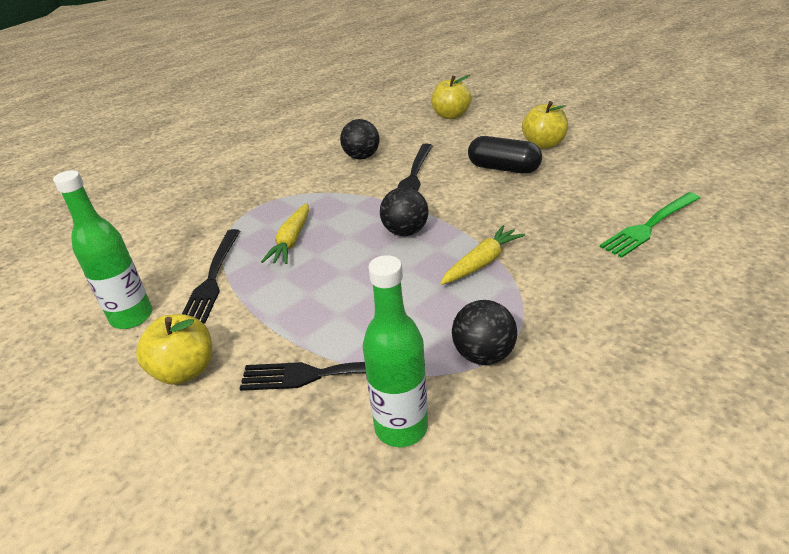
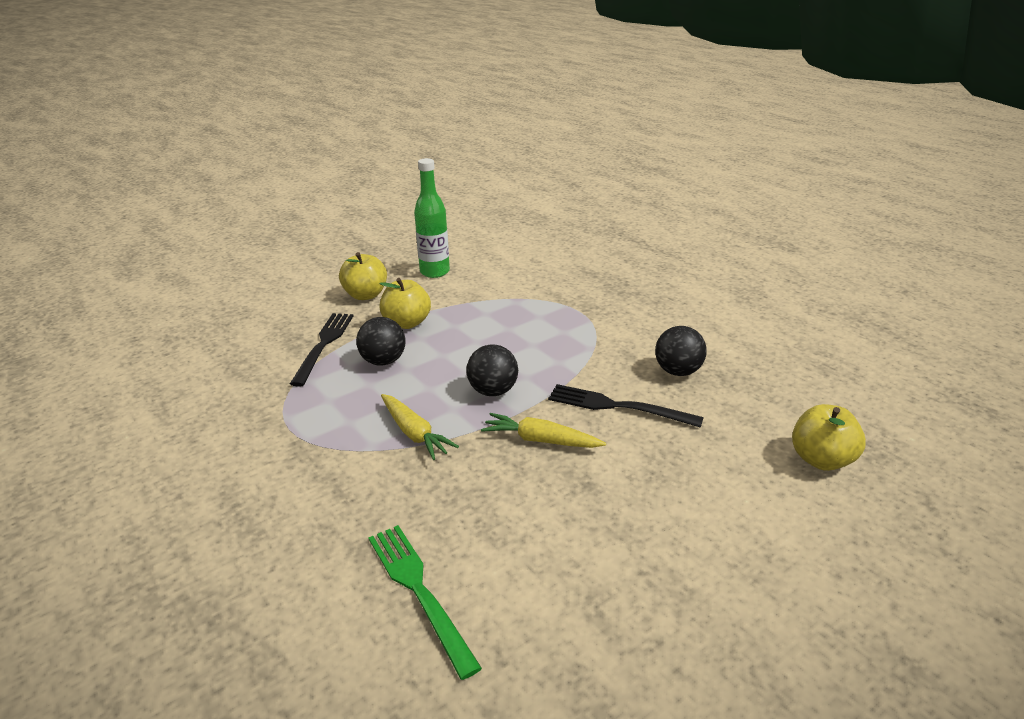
camera: 95 degrees right, 5 degrees down
black fork [182,229,240,324] -> none
yellow carrot [261,203,309,264] -> yellow carrot moved to [481,413,606,448]
green bottle [363,255,428,447] -> none
black ball [452,300,517,365] -> black ball moved to [356,317,405,366]
black capsule [468,136,542,174] -> none
yellow apple [522,101,568,149] -> yellow apple moved to [379,278,431,329]

